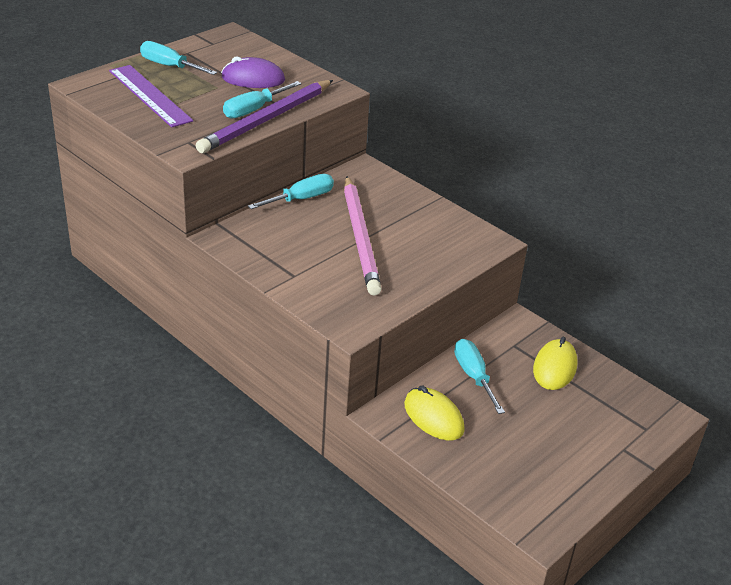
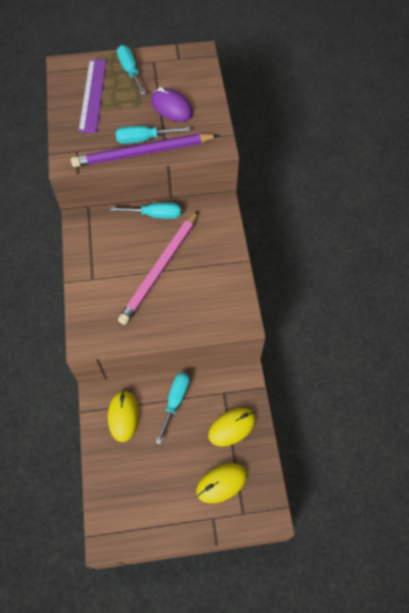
camera: 40 degrees right, 25 degrees up
none -> yellow mouse [196,463,247,503]

